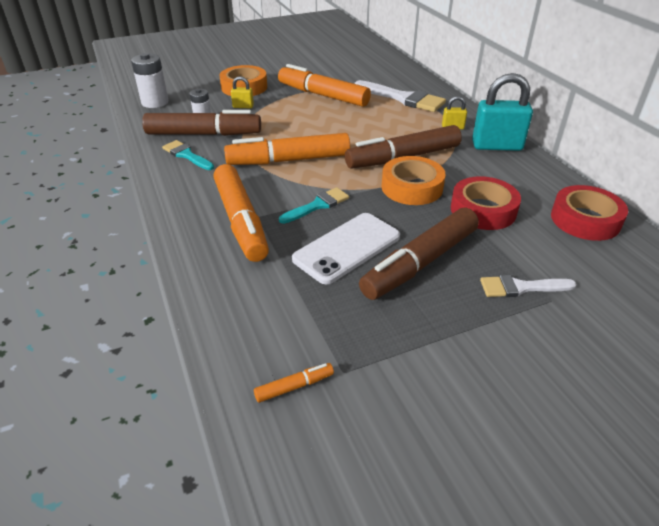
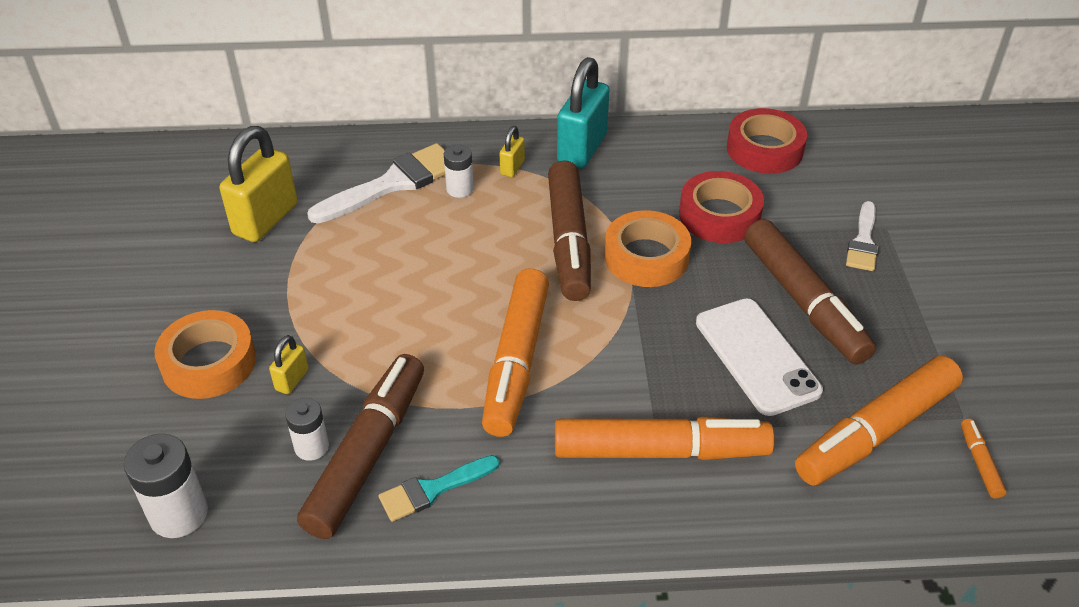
camera: 70 degrees left, 5 degrees up
orange marker [278,64,371,107] -> orange marker moved to [795,356,963,486]
turquoise brush [279,187,349,224] -> none
none -> yellow padlock [220,126,297,242]
none -> white battery [444,144,474,198]

